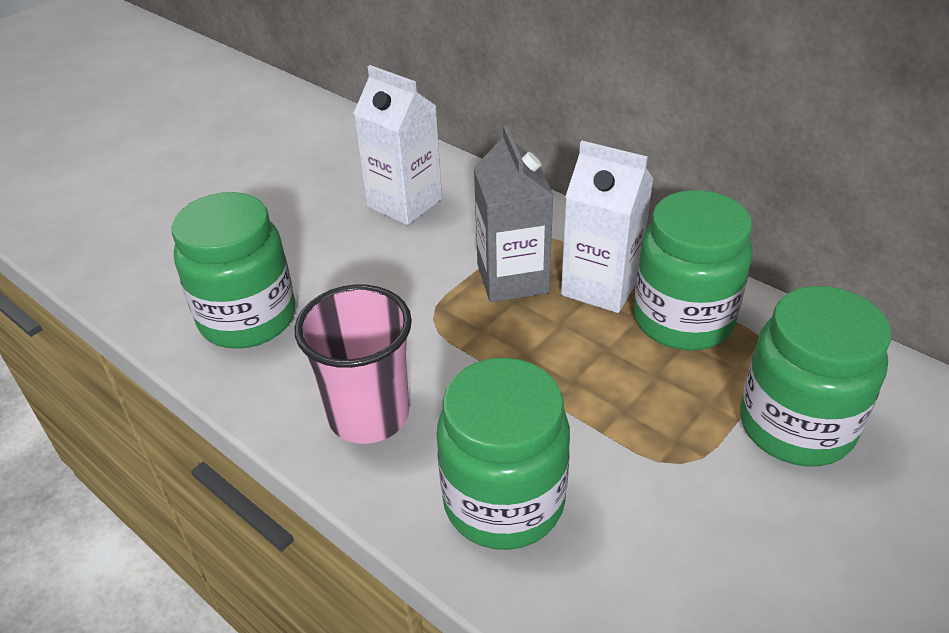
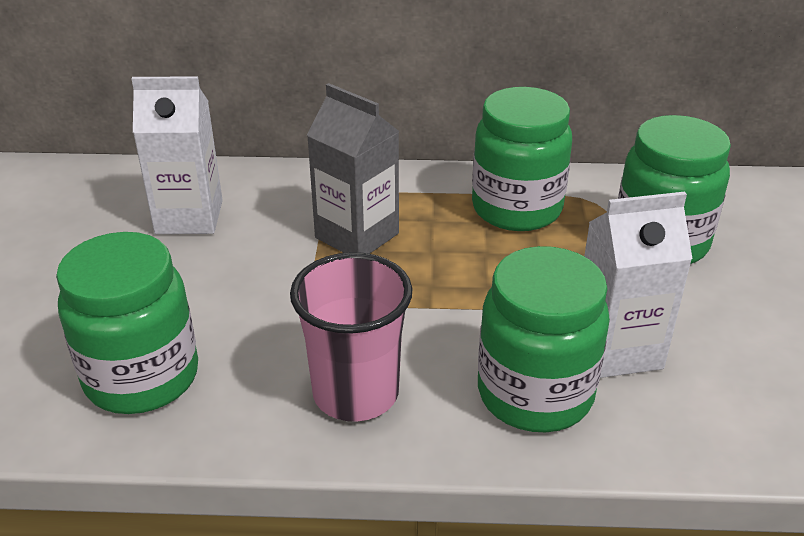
camera: 40 degrees left, 5 degrees down
white carton [561,141,653,313] -> white carton moved to [584,192,693,378]

